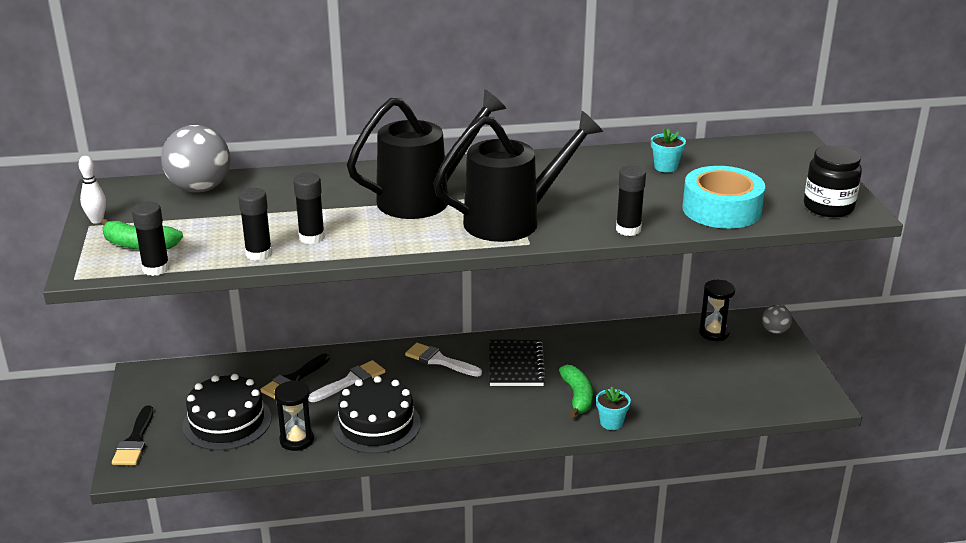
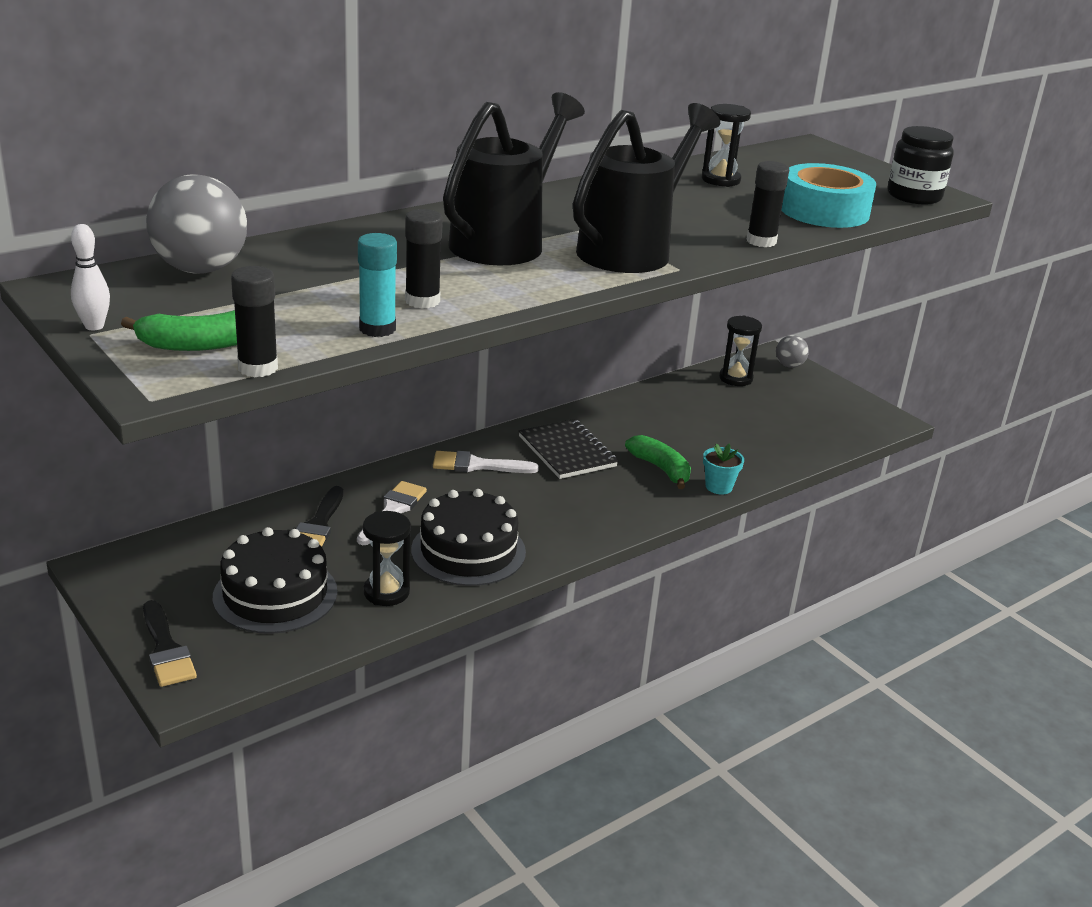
camera: 30 degrees left, 0 degrees up
black glue stick [238,188,272,261] -> turquoise glue stick [358,233,397,337]
turquoise flower pot [651,128,686,173] -> black hourglass [702,104,751,187]

